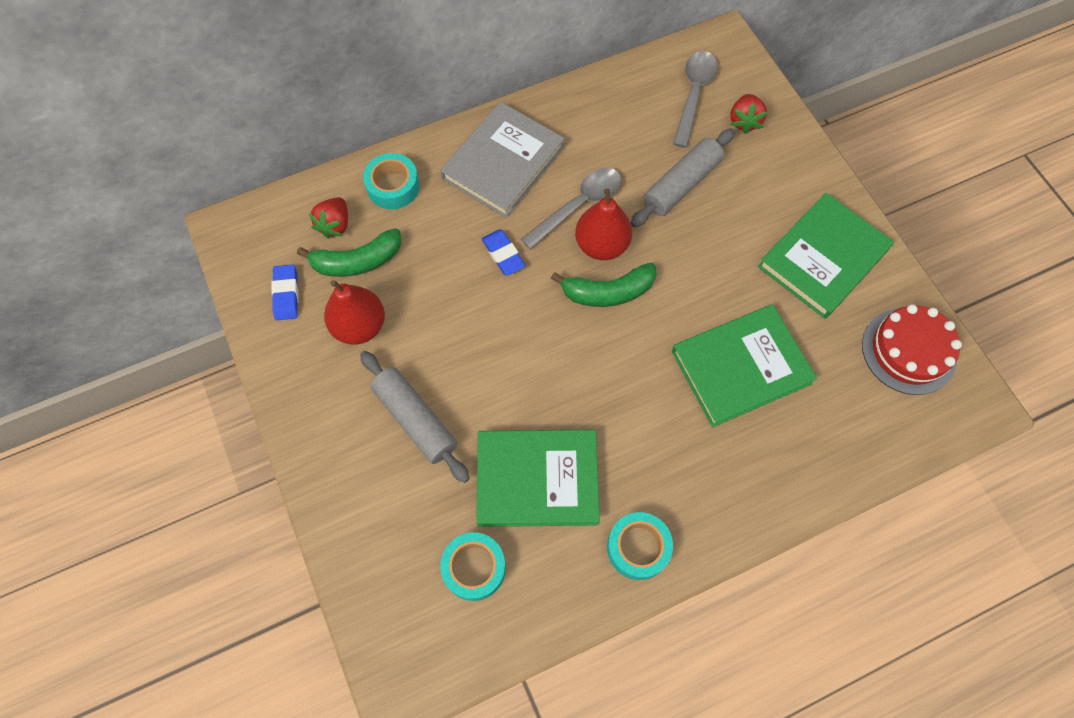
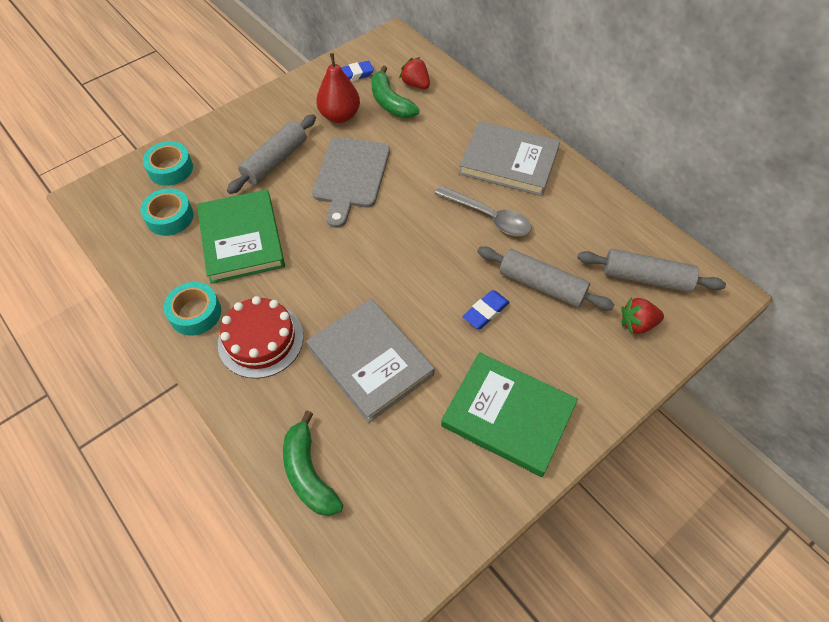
camera: 75 degrees right, 10 degrees down
red strawberry [309,197,348,239] -> red strawberry turned 45 degrees clockwise [399,57,430,89]
turquoise tape [363,153,420,209] -> turquoise tape moved to [143,141,193,186]
blue eraser [482,229,526,276] -> blue eraser moved to [463,290,510,329]
green banana [551,263,657,307] -> green banana moved to [283,411,343,516]
red pear [575,189,632,260] -> none
green book [672,304,817,427] -> grey book [306,299,435,423]
grey spoon [673,51,718,148] -> grey rolling pin [578,249,726,293]
red cake [862,304,962,395] -> red cake moved to [218,296,304,379]
none -> grey cutting board [312,137,390,228]

